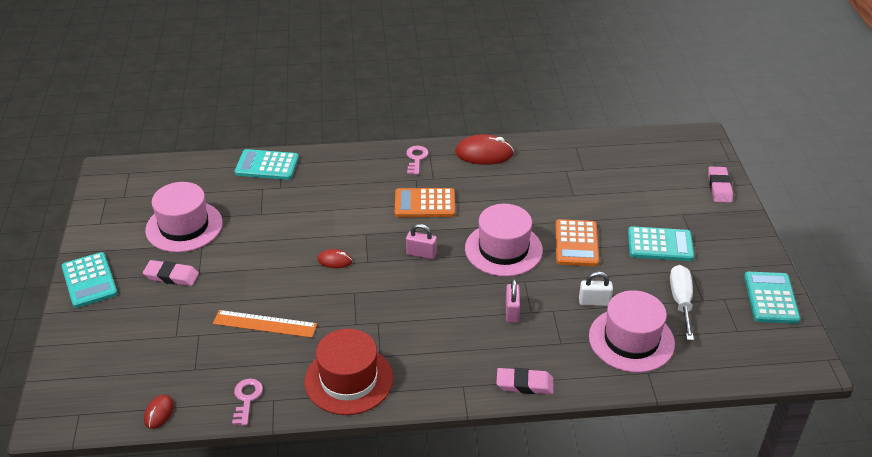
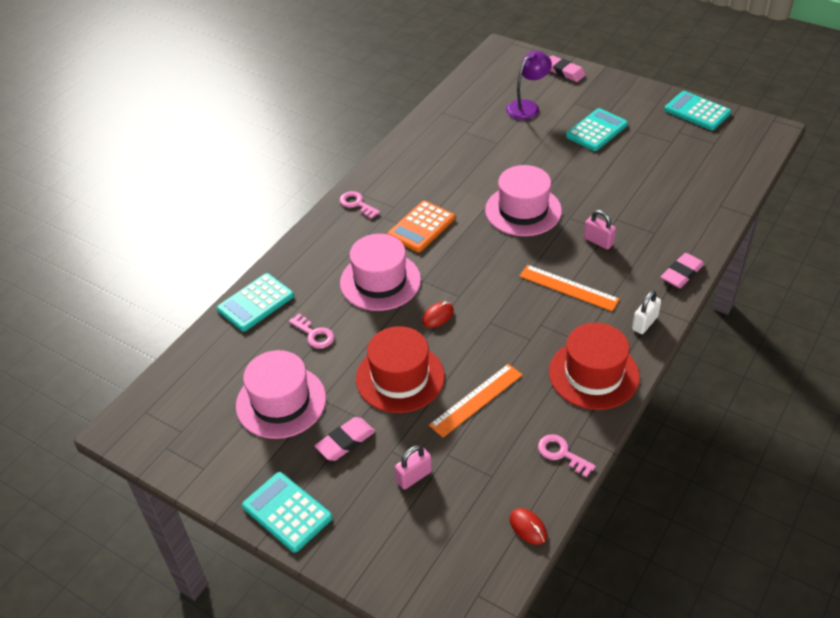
camera: 50 degrees left, 5 degrees up
turquoise calculator [62,252,118,308] -> turquoise calculator turned 150 degrees counterclockwise [242,472,332,552]
pink padlock [406,224,437,259] -> pink padlock moved to [395,445,432,490]
red mouse [455,134,514,165] -> none
orange calculator [555,219,599,266] -> none
white padlock [579,272,613,306] -> white padlock moved to [632,290,661,334]
pink hat [589,290,675,373] -> pink hat moved to [340,234,421,311]
white screwdriver [670,265,694,341] -> none
none -> pink key [289,314,334,349]
none -> red hat [356,326,445,413]
none -> purple lamp [506,51,552,120]
none -> orange ruler [519,265,620,311]

